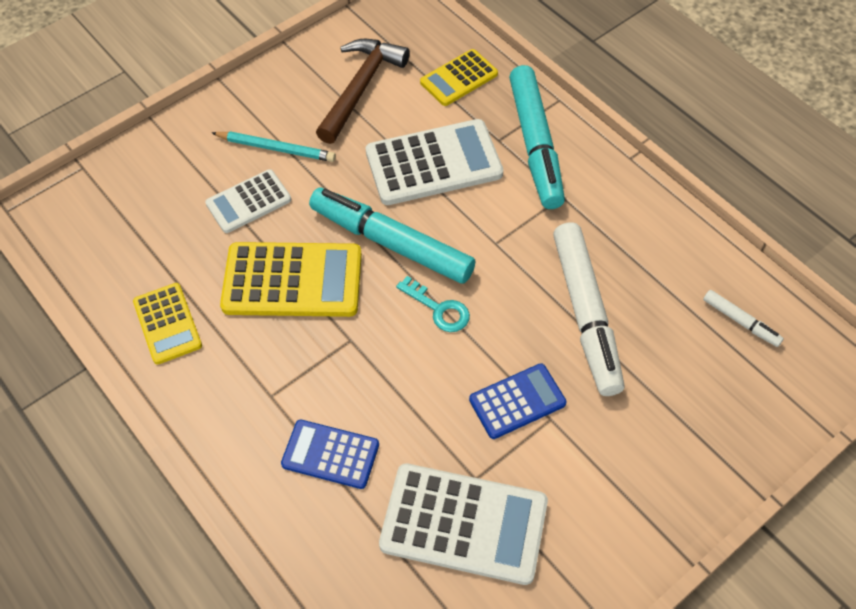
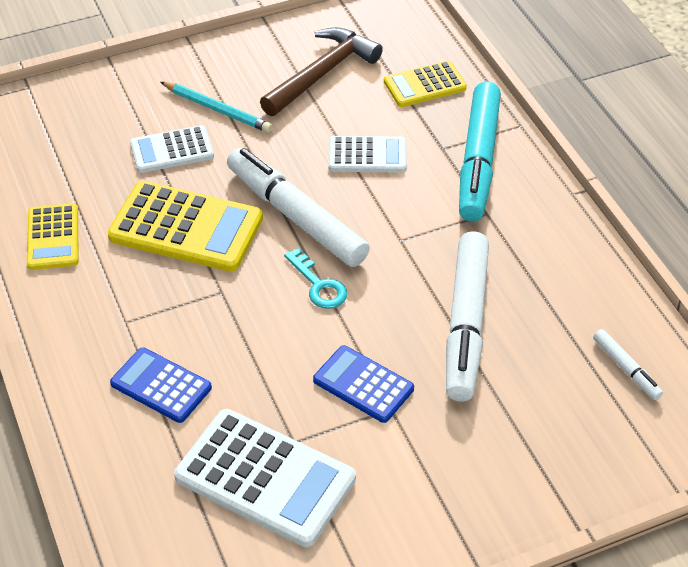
camera: 15 degrees right, 10 degrees down
turquoise marker [309,188,475,284] -> white marker [227,148,370,267]
white calculator [366,119,503,205] -> white calculator [328,136,407,173], size x0.59
blue calculator [469,363,566,439] -> blue calculator turned 135 degrees counterclockwise [313,345,414,423]

